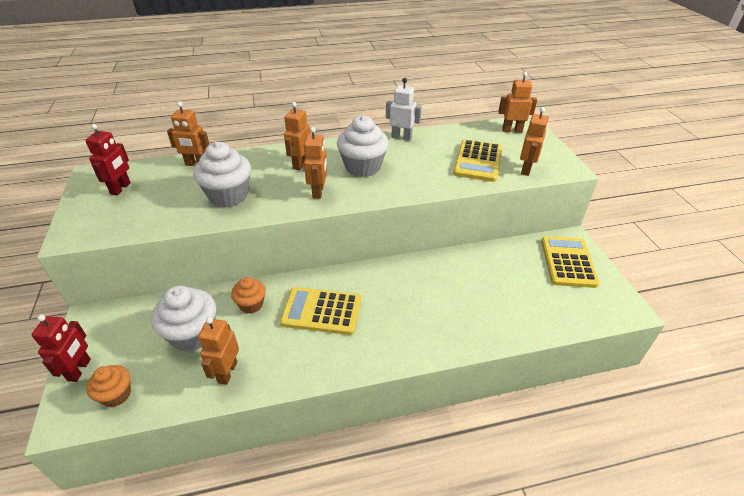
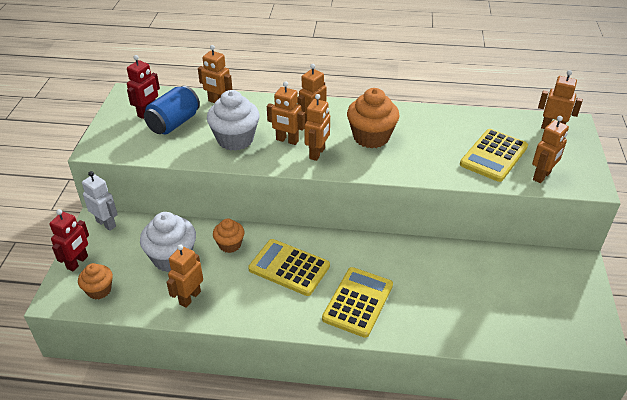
camera: 20 degrees right, 0 degrees up
white cupcake [337,115,389,177] -> orange cupcake [347,88,399,148]
white robot [386,78,422,141] -> white robot moved to [82,171,118,231]
yellow calculator [541,236,600,288] -> yellow calculator moved to [322,267,393,338]
none -> blue can [144,86,200,135]
none -> orange robot [267,81,305,145]

